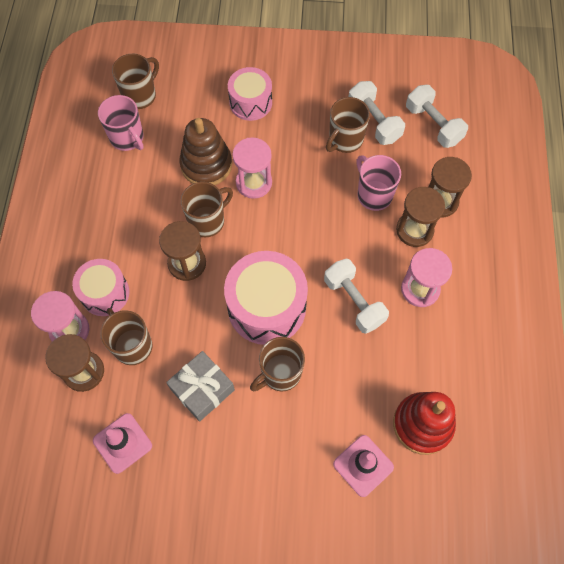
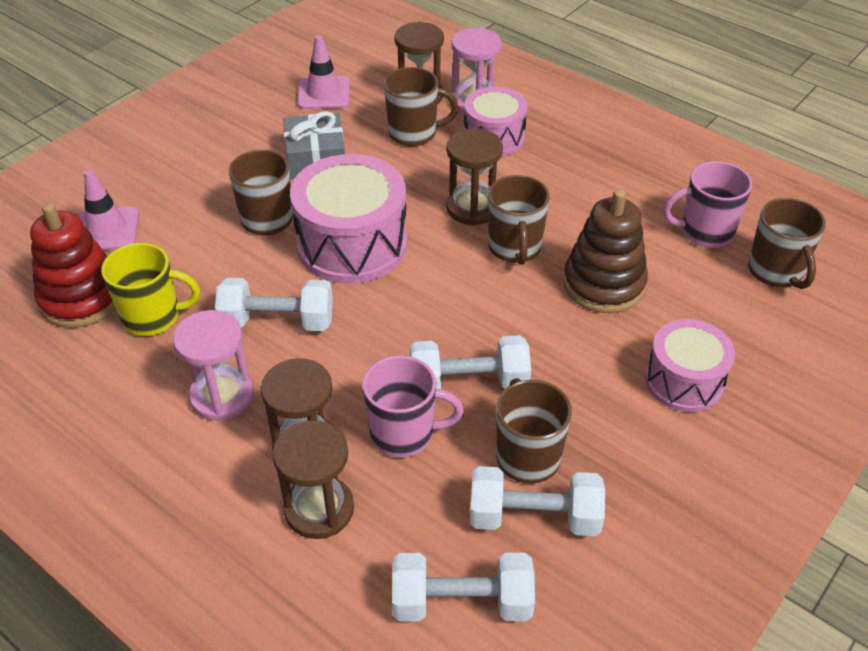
camera: 125 degrees right, 20 degrees down
pink hourglass [232,138,272,199] -> none
none -> yellow mug [101,243,200,336]
none -> white dumbbell [410,335,531,389]

